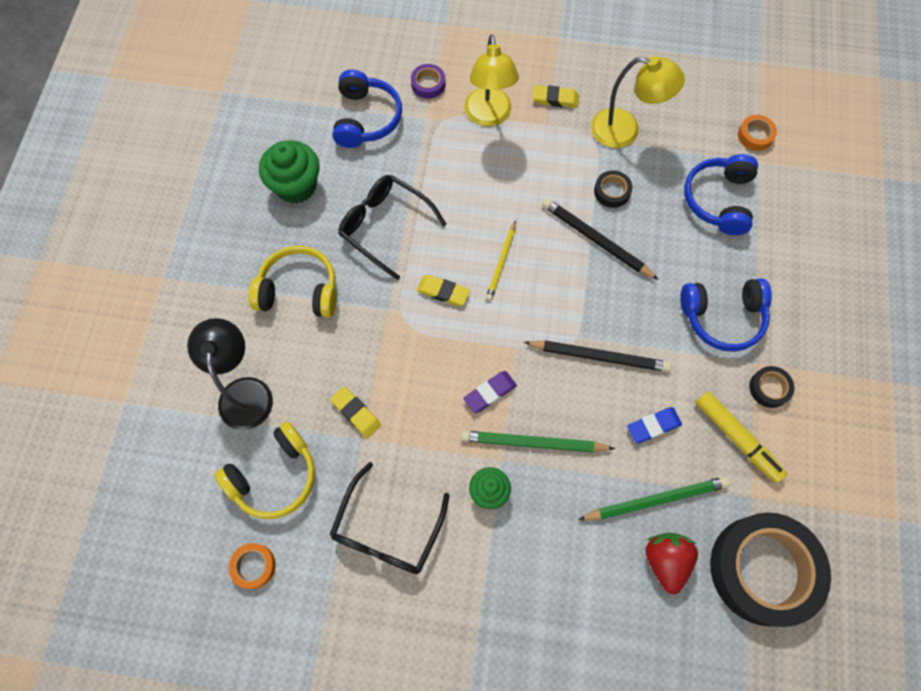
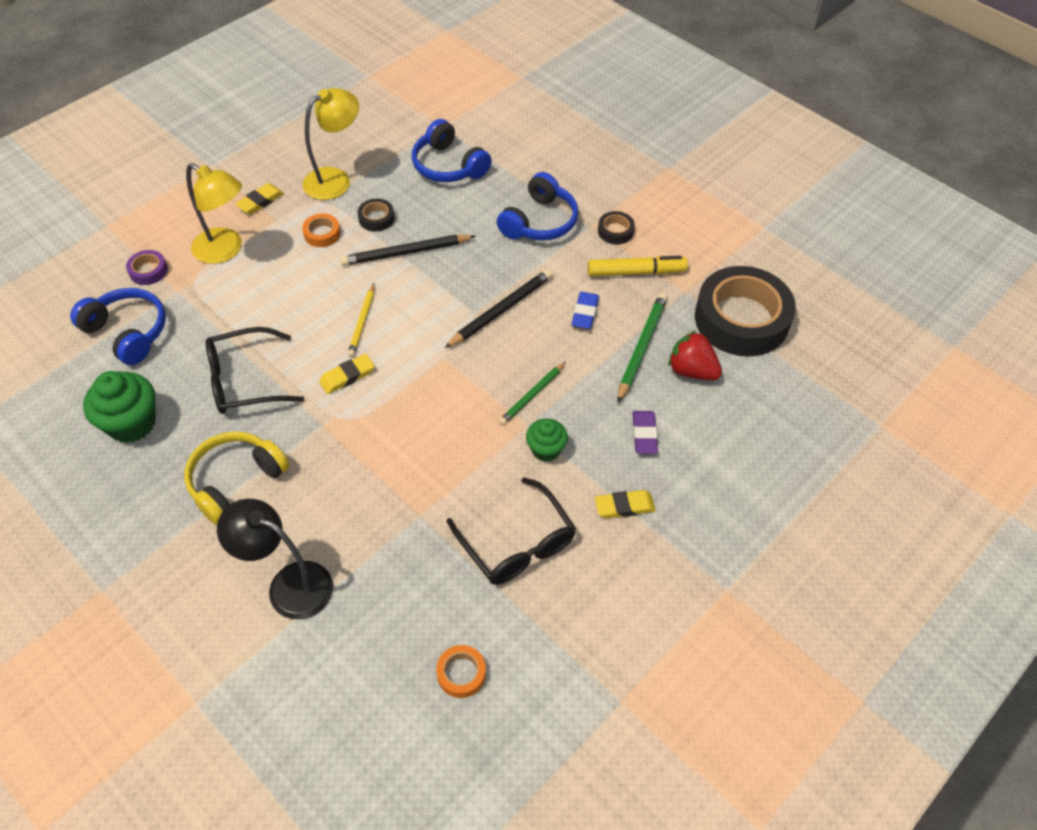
camera: 55 degrees left, 15 degrees down
yellow headphones [215,421,315,519] -> none
yellow eraser [330,386,381,438] -> yellow eraser moved to [595,490,656,518]
green pencil [461,431,615,452] -> green pencil [499,362,566,425], size x0.66
purple eraser [463,371,517,413] -> purple eraser moved to [633,411,658,454]
yellow pencil [486,220,516,301] -> yellow pencil turned 45 degrees clockwise [348,283,374,357]
orange tape [738,115,777,151] -> orange tape moved to [302,214,341,247]

